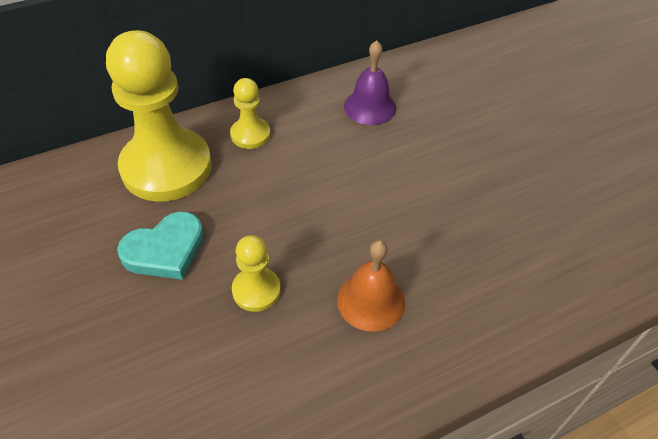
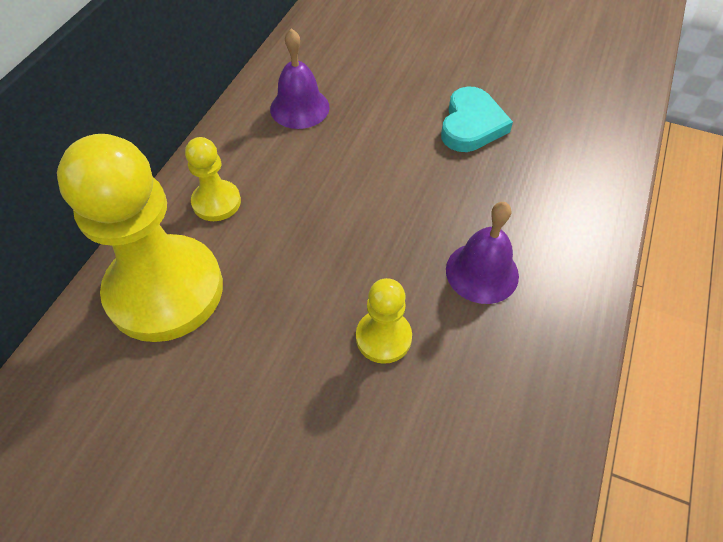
camera: 40 degrees left, 5 degrees up
turquoise heart [117,212,204,280] -> turquoise heart moved to [441,86,513,152]
orange bell [337,240,405,332] -> purple bell [446,202,519,304]

